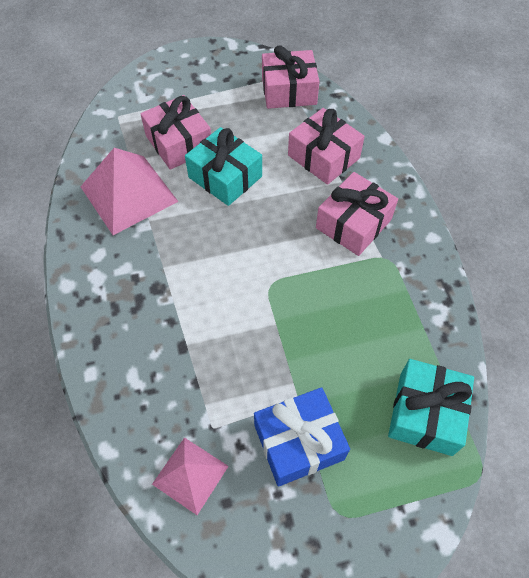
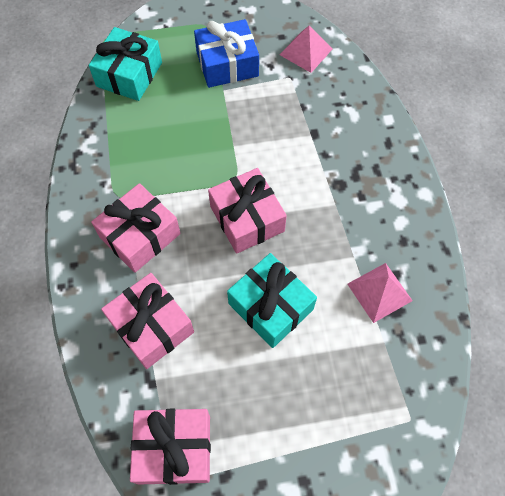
camera: 175 degrees left, 5 degrees up
pink pyramid [80,148,179,235] -> pink pyramid [347,263,413,323], size x0.58
pink gift [140,95,211,170] -> pink gift moved to [208,168,287,254]

